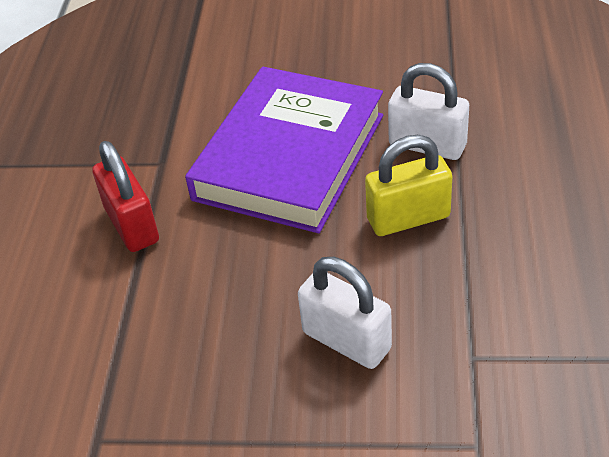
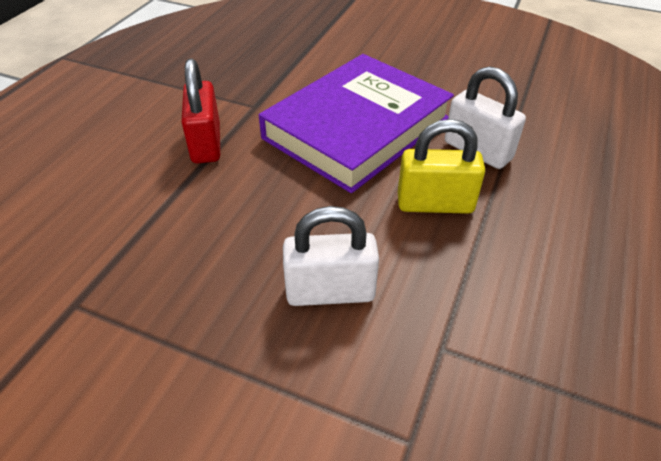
camera: 15 degrees right, 0 degrees up
white padlock [298,257,392,369] -> white padlock turned 60 degrees counterclockwise [283,206,379,306]

